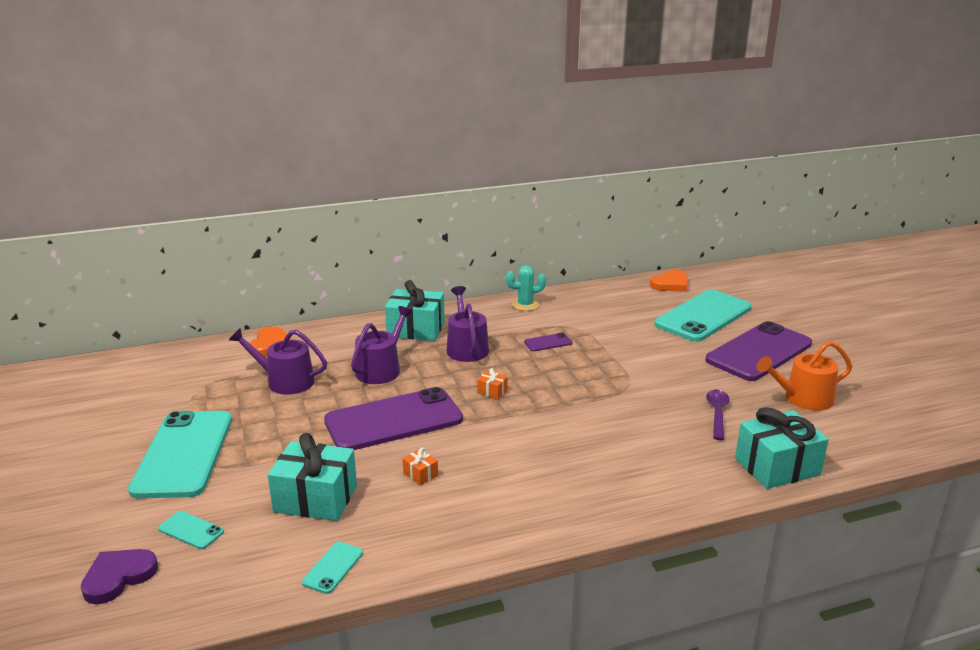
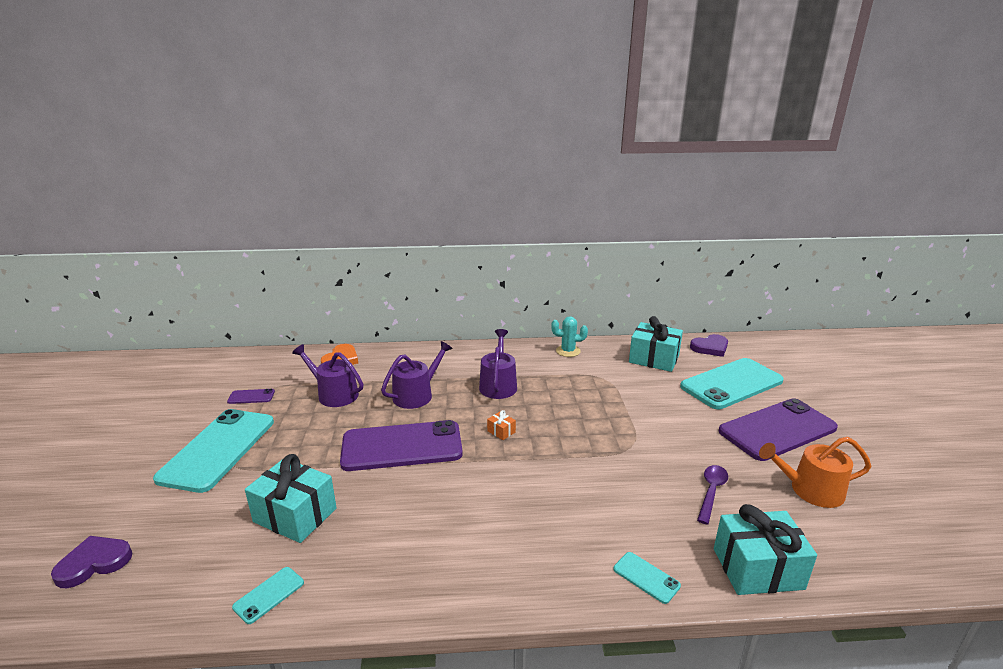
camera: 15 degrees right, 0 degrees up
turquoise phone [158,511,224,549] -> turquoise phone moved to [613,552,681,604]
turquoise gift [385,280,445,341] -> turquoise gift moved to [629,316,683,372]
orange gift [403,448,438,485] -> none
purple phone [524,333,572,351] -> purple phone moved to [227,389,275,404]
orange heart [650,270,688,292] -> purple heart [690,334,728,357]

